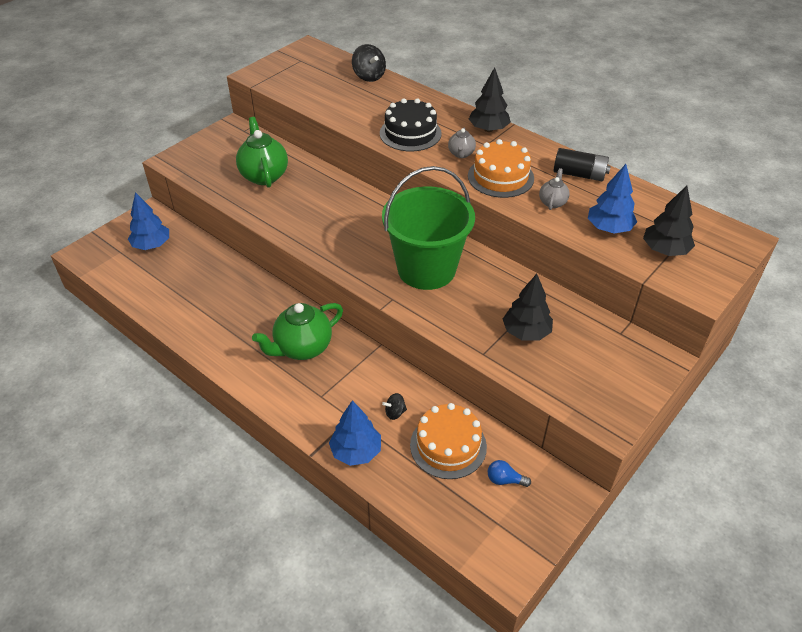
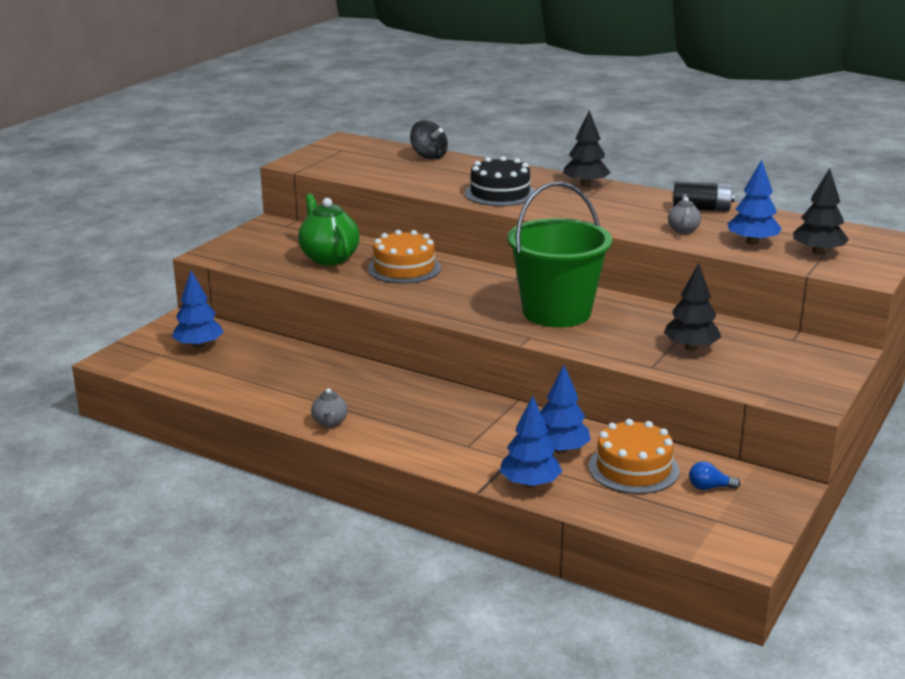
camera: 10 degrees left, 20 degrees down
green teapot [252,303,343,360] -> none
black spinning top [382,393,407,420] -> blue tree [540,365,591,454]
grey teapot [448,127,476,158] -> grey teapot moved to [311,388,348,427]
orange cake [468,139,534,198] -> orange cake moved to [368,230,441,284]

